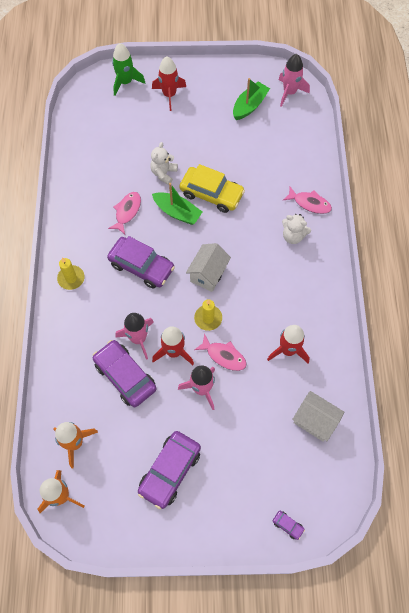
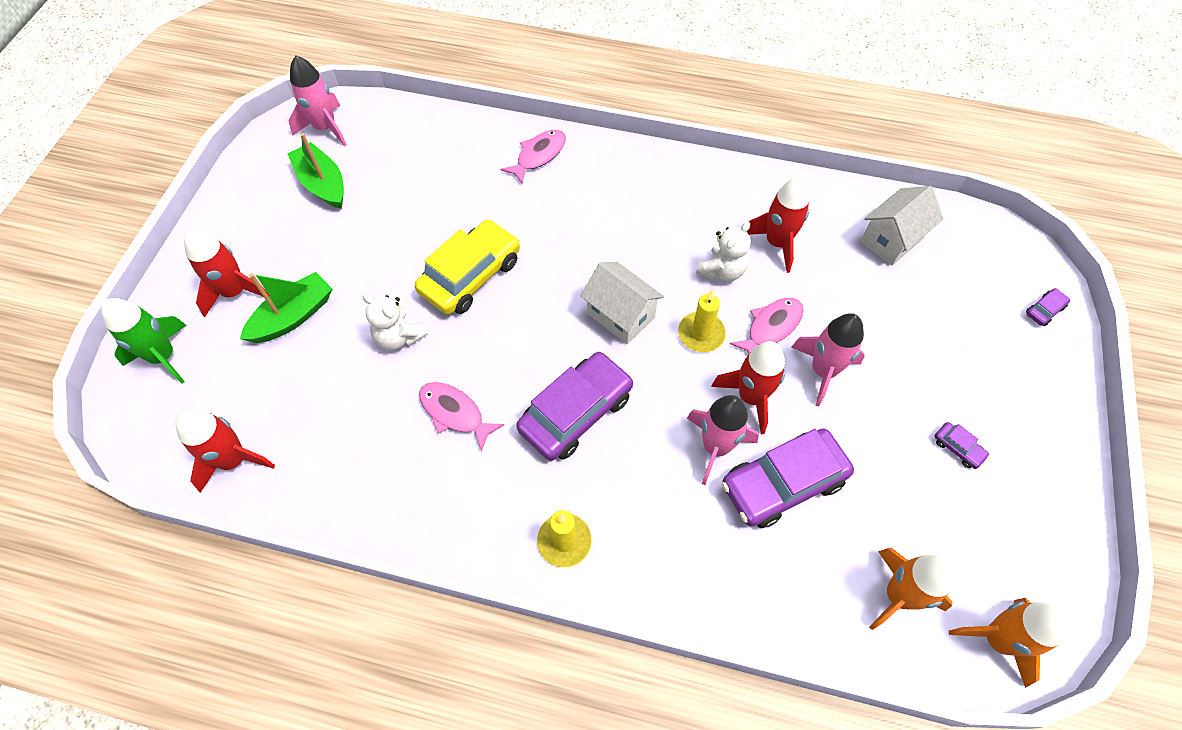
camera: 75 degrees left, 5 degrees down
purple car [138,431,201,509] -> purple car [934,422,989,469], size x0.41
green boat [152,183,202,225] -> green boat moved to [240,272,332,343]
white teddy bear [282,214,311,244] -> white teddy bear moved to [696,222,751,281]
none -> red rocket [176,409,275,493]

